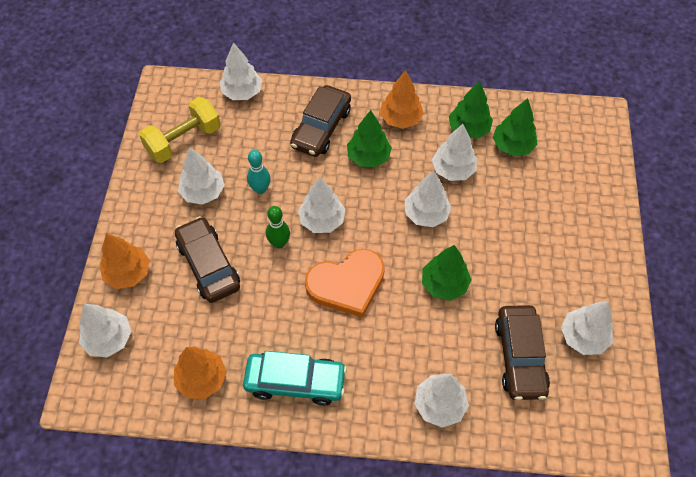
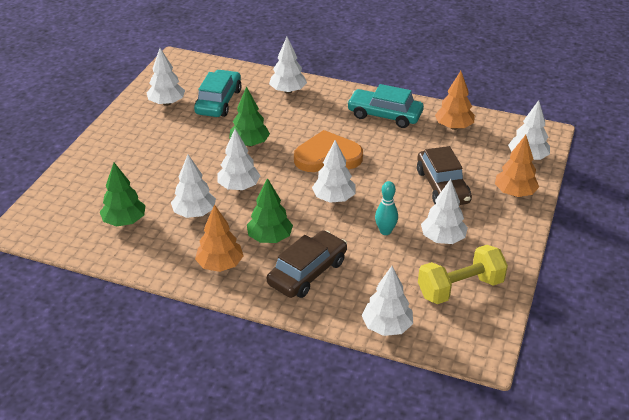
camera: 165 degrees left, 20 degrees down
green bowling pin [266,206,290,248] -> none
green tree [449,81,493,139] -> none
brown car [495,305,550,400] -> turquoise car [194,70,242,117]

